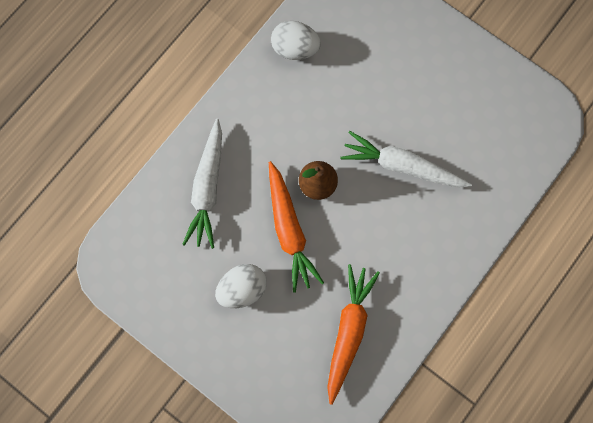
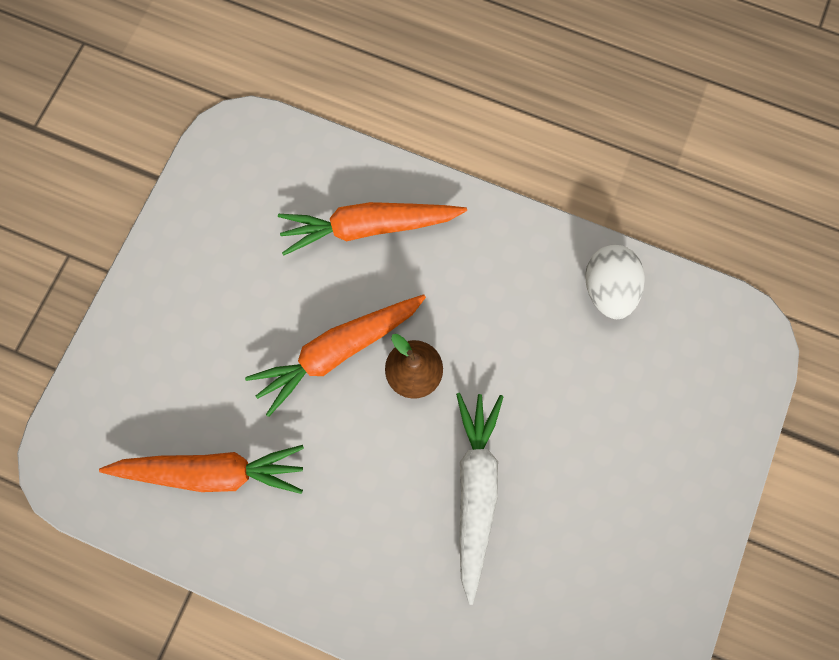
camera: 75 degrees right, 0 degrees up
white carrot [182,119,222,249] -> orange carrot [278,202,467,256]
white egg [215,264,267,308] -> none

